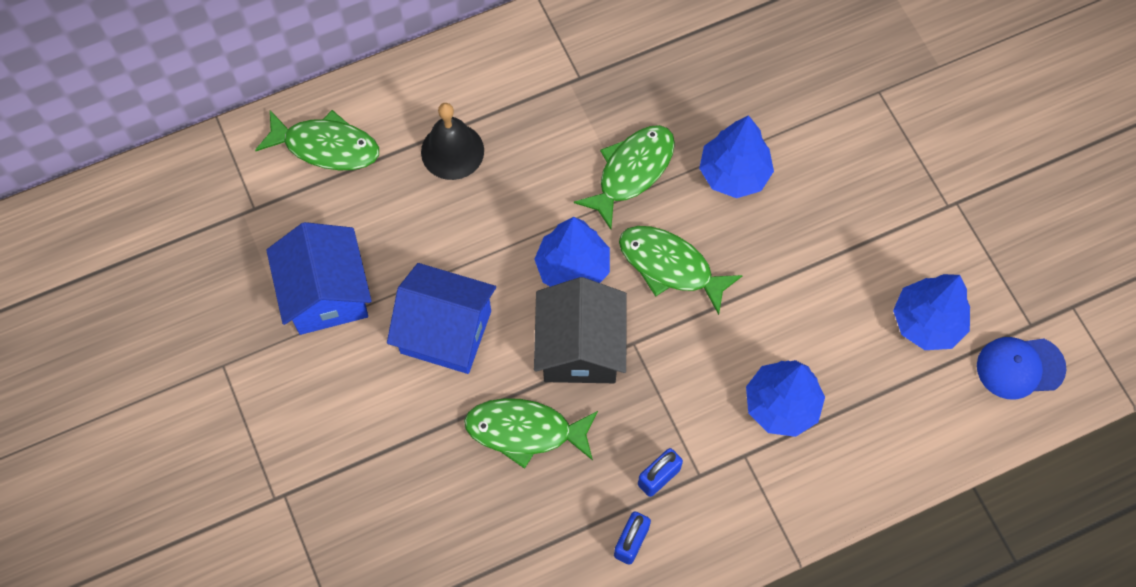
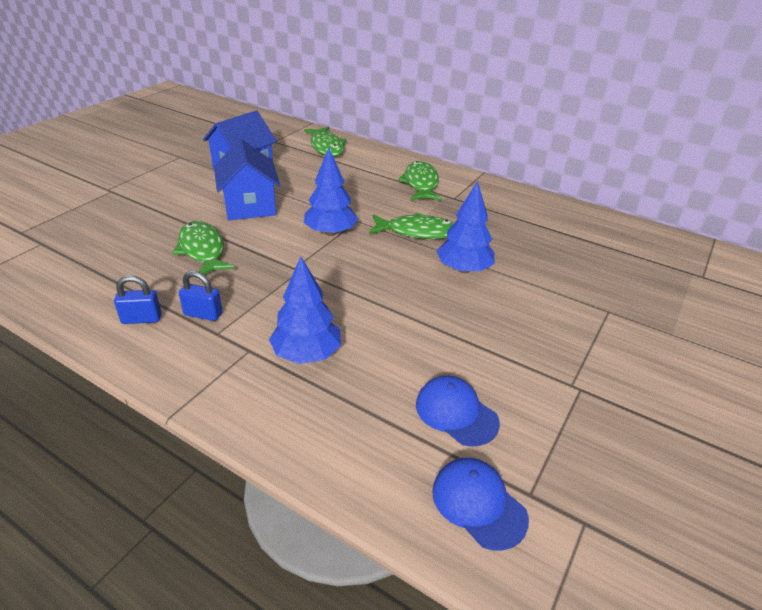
camera: 55 degrees right, 30 degrees down
black bell [421,103,484,180] -> none
black house [534,277,627,383] -> none
green fish [619,226,743,315] -> green fish moved to [398,161,442,201]
blue tree [893,274,970,350] -> blue cap [416,376,500,447]

